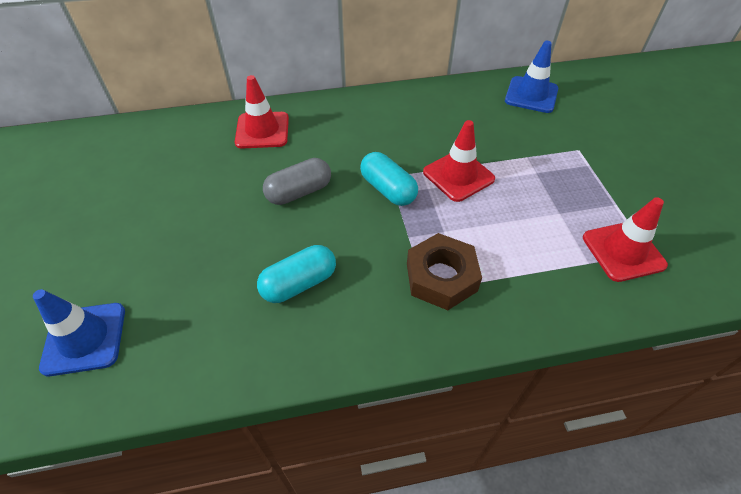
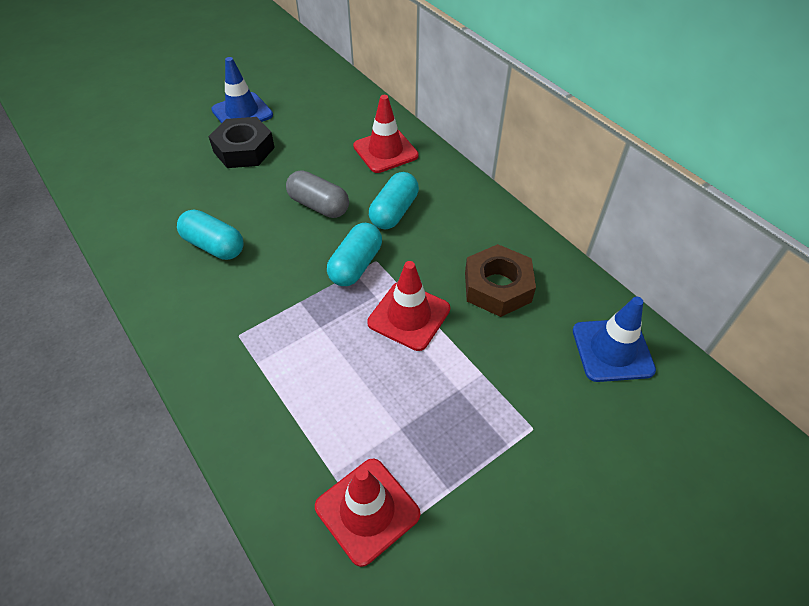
camera: 65 degrees right, 0 degrees up
blue traffic cone [33,289,125,376] -> blue traffic cone moved to [211,57,273,123]
brown nut [407,233,482,310] -> brown nut moved to [465,244,536,317]
none -> black nut [208,117,275,168]
none -> turquoise capsule [369,172,419,229]

